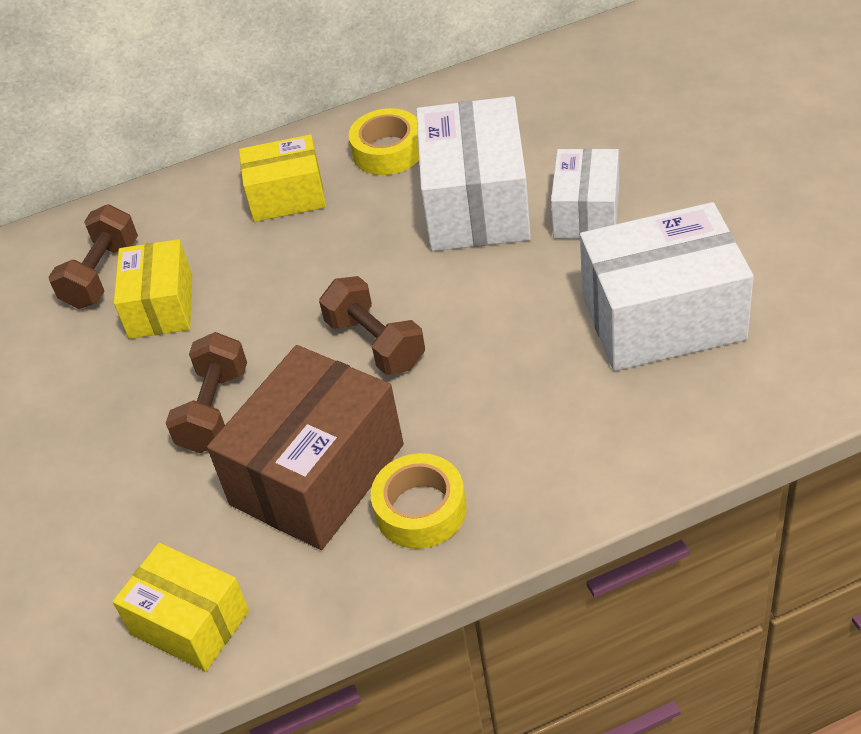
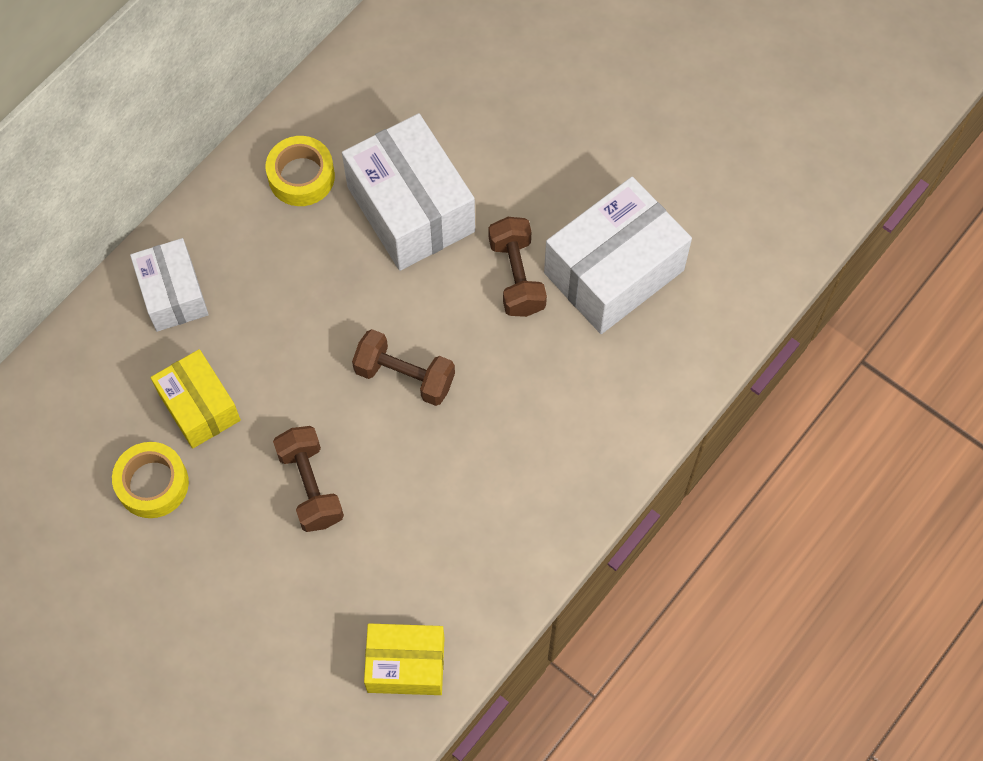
camera: 35 degrees left, 20 degrees up
brown dumbbell [48,204,138,309] -> brown dumbbell moved to [489,217,547,317]
brown box [207,345,404,550] -> none
yellow box [239,135,326,222] -> none
yellow tape [371,453,467,549] -> yellow tape moved to [112,442,189,518]
white box [551,148,619,239] -> white box moved to [130,238,209,332]

